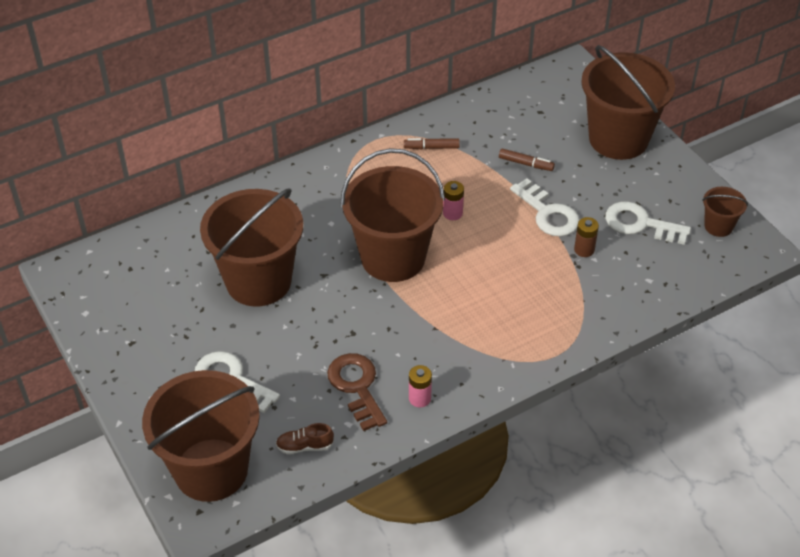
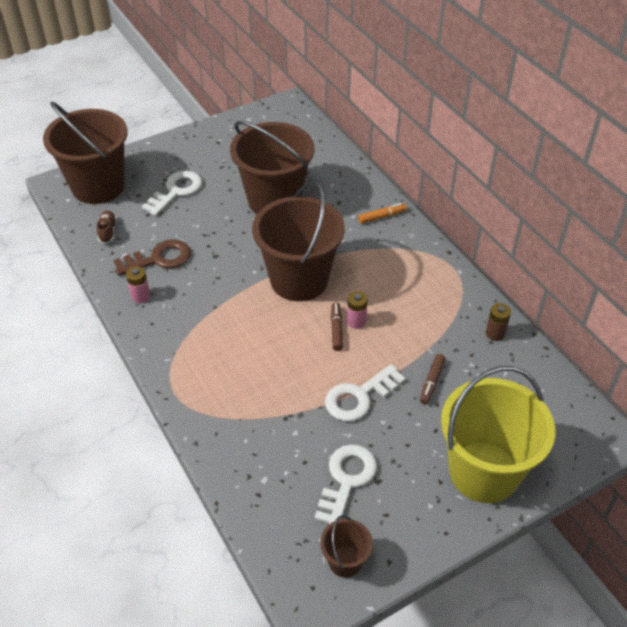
camera: 90 degrees right, 0 degrees up
brown marker [404,138,460,149] -> brown marker moved to [331,302,343,351]
brown battery [574,217,599,257] -> brown battery moved to [486,303,511,341]
brown bucket [581,45,675,160] -> yellow bucket [441,366,555,503]
none -> orange marker [358,203,407,224]

